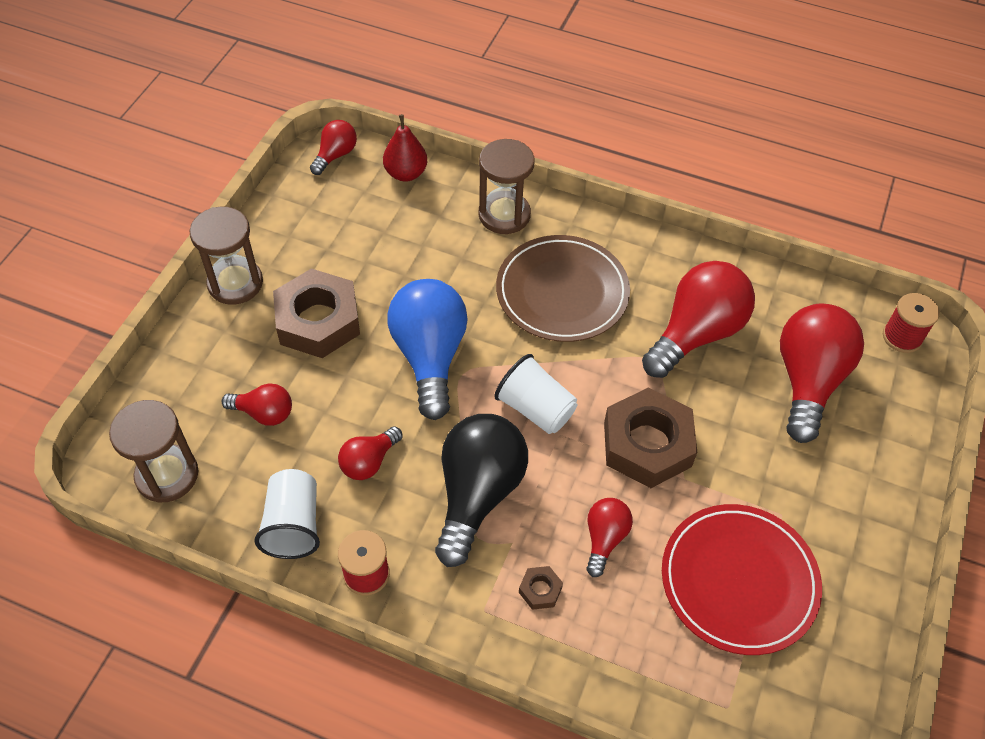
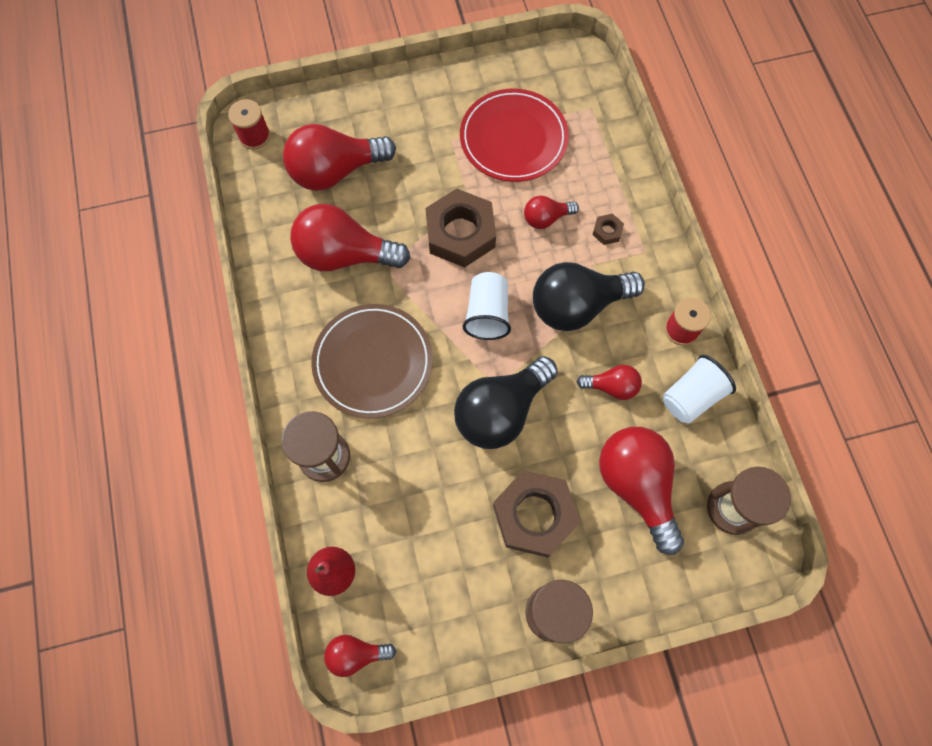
camera: 125 degrees left, 15 degrees up
red light bulb [221,383,292,426] -> red light bulb [599,427,684,555], size x1.96
blue light bulb [388,279,468,420] -> black light bulb [454,356,558,449]

